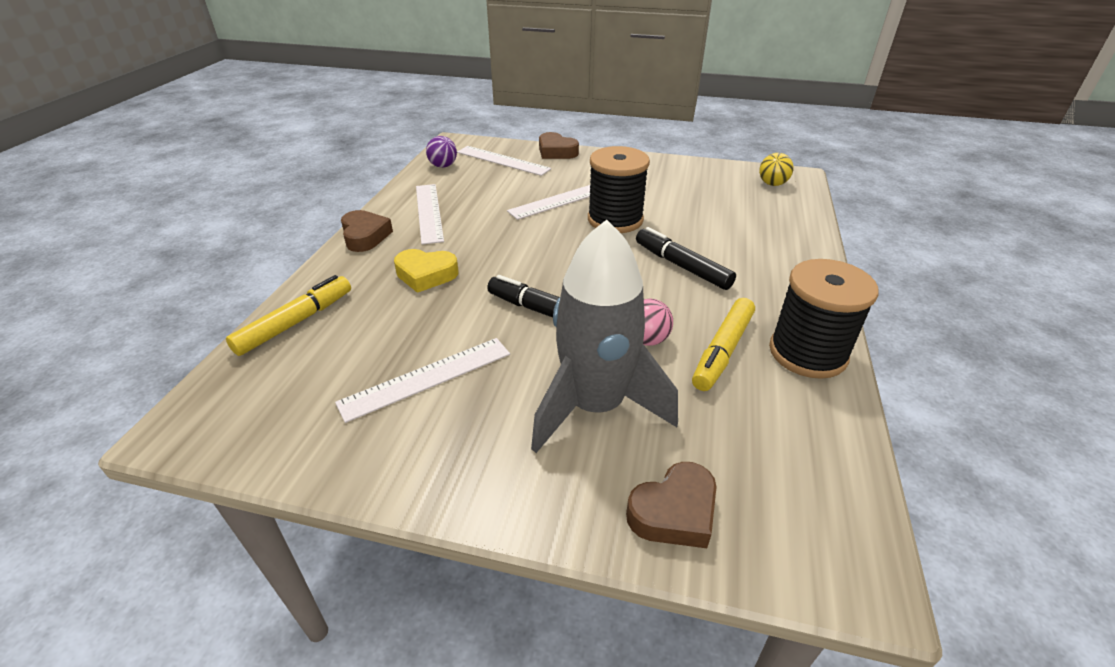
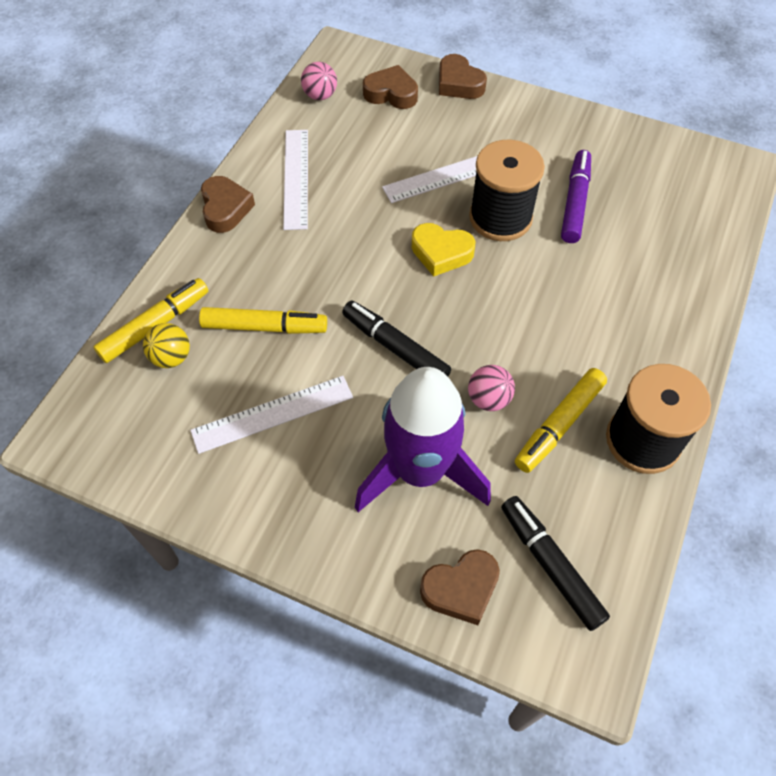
camera: 10 degrees right, 20 degrees up
yellow heart [394,249,459,293] -> yellow heart moved to [412,223,476,277]
purple ball [426,136,457,168] -> pink ball [301,62,337,100]
white ruler [457,146,551,176] -> brown heart [363,65,418,109]
grey rocket [531,220,678,453] -> purple rocket [355,367,491,512]
black marker [636,227,736,290] -> black marker moved to [501,496,610,631]
yellow ball [759,153,794,186] -> yellow ball moved to [143,323,190,368]
none -> yellow marker [199,307,327,334]
none -> purple marker [561,150,591,243]

